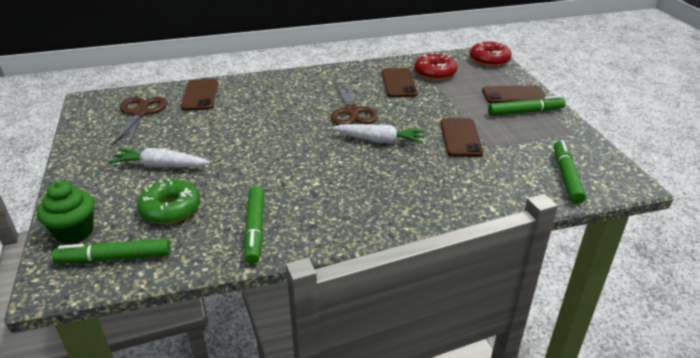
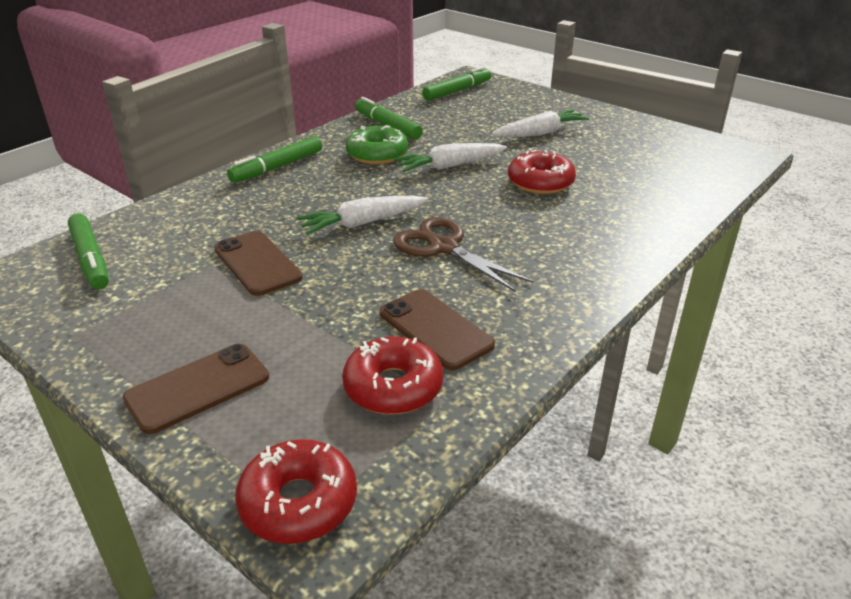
camera: 145 degrees right, 0 degrees up
green cupcake [37,181,94,244] -> none
brown scissors [111,97,167,146] -> none
green donut [137,178,200,224] -> green donut moved to [346,125,408,165]
brown phone [181,79,218,111] -> none
green marker [488,96,566,116] -> green marker moved to [227,136,322,183]
none -> white carrot [393,143,507,172]
none -> red donut [508,150,576,194]

